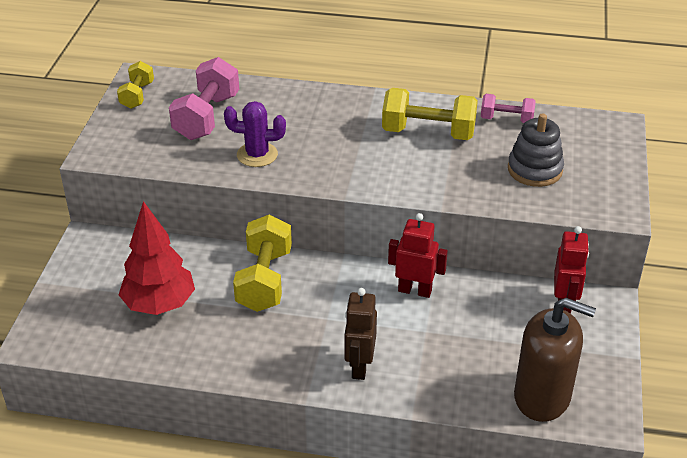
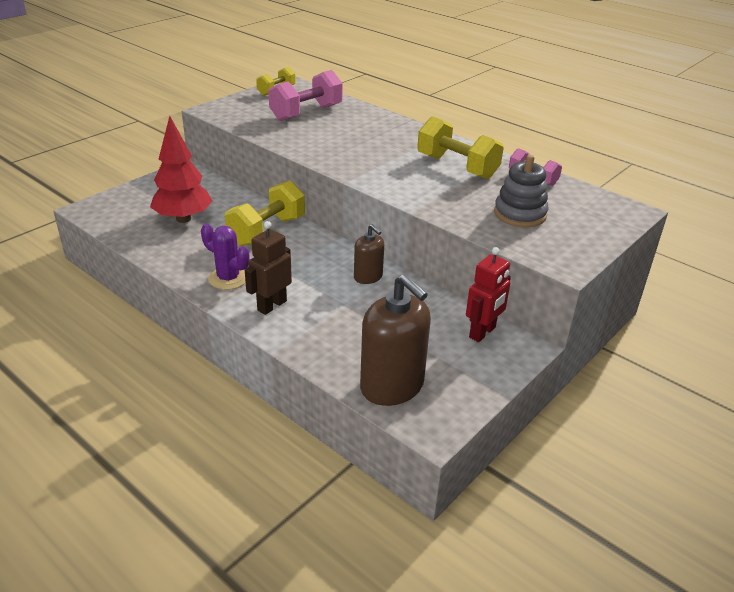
camera: 30 degrees right, 5 degrees down
purple cactus [224,101,286,167] -> purple cactus moved to [201,224,250,290]
red robot [388,213,448,298] -> brown soap dispenser [354,224,384,284]

